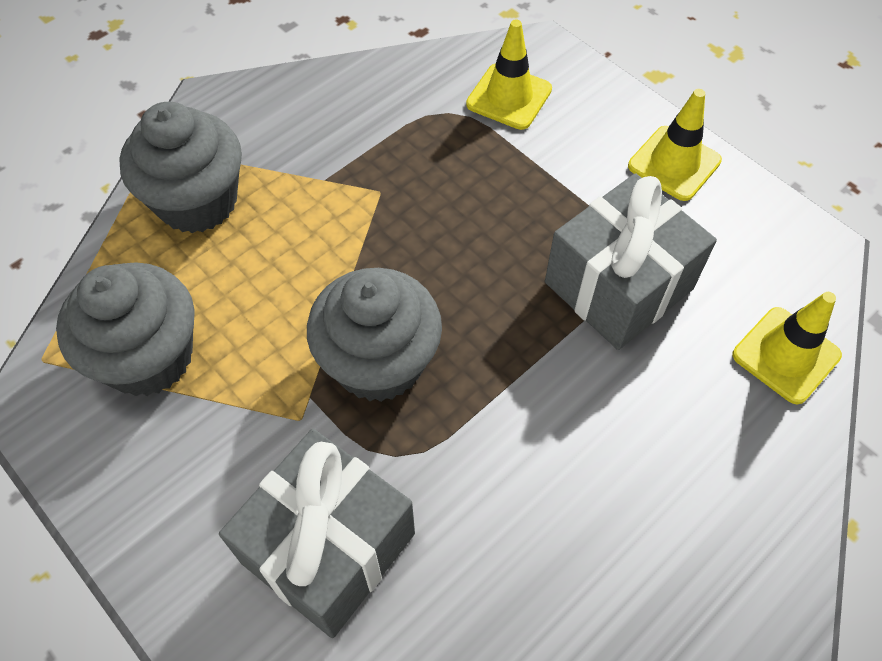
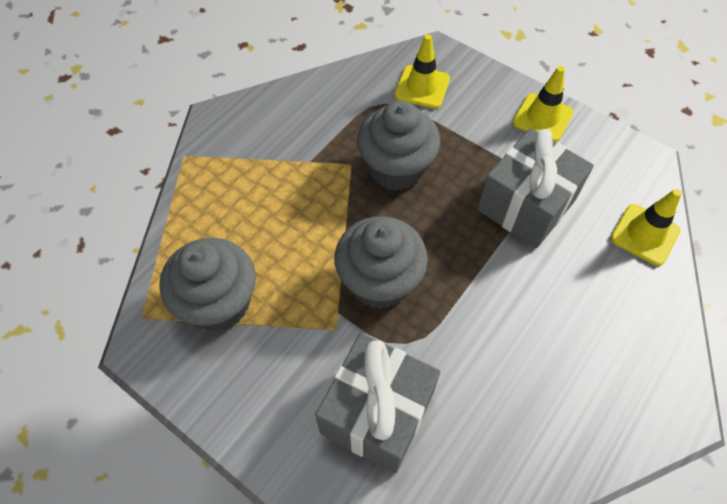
camera: 10 degrees left, 0 degrees up
grey cupcake [119,102,242,233] -> grey cupcake moved to [357,101,440,191]

